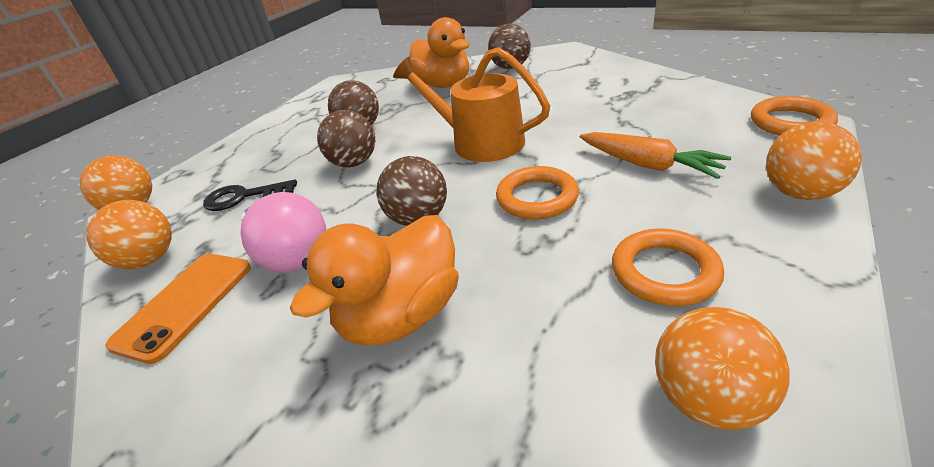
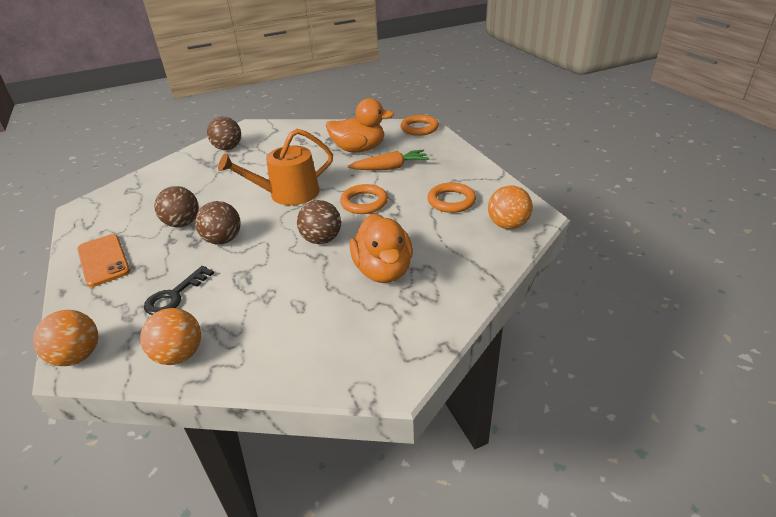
camera: 55 degrees left, 0 degrees up
orange phone [106,254,251,364] -> orange phone moved to [77,234,130,287]
pink light bulb [241,192,326,272] -> none
orange duck [409,17,470,88] -> orange duck moved to [326,98,394,152]
orange ball [766,122,862,200] -> none

